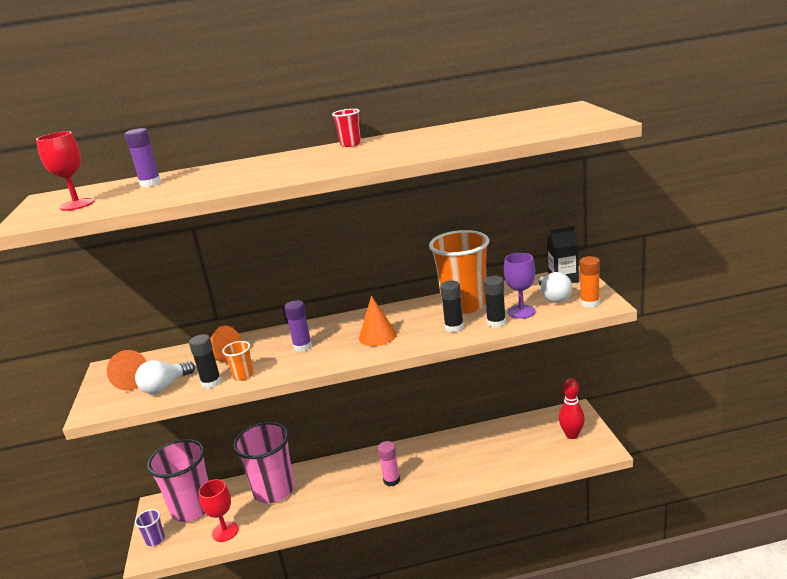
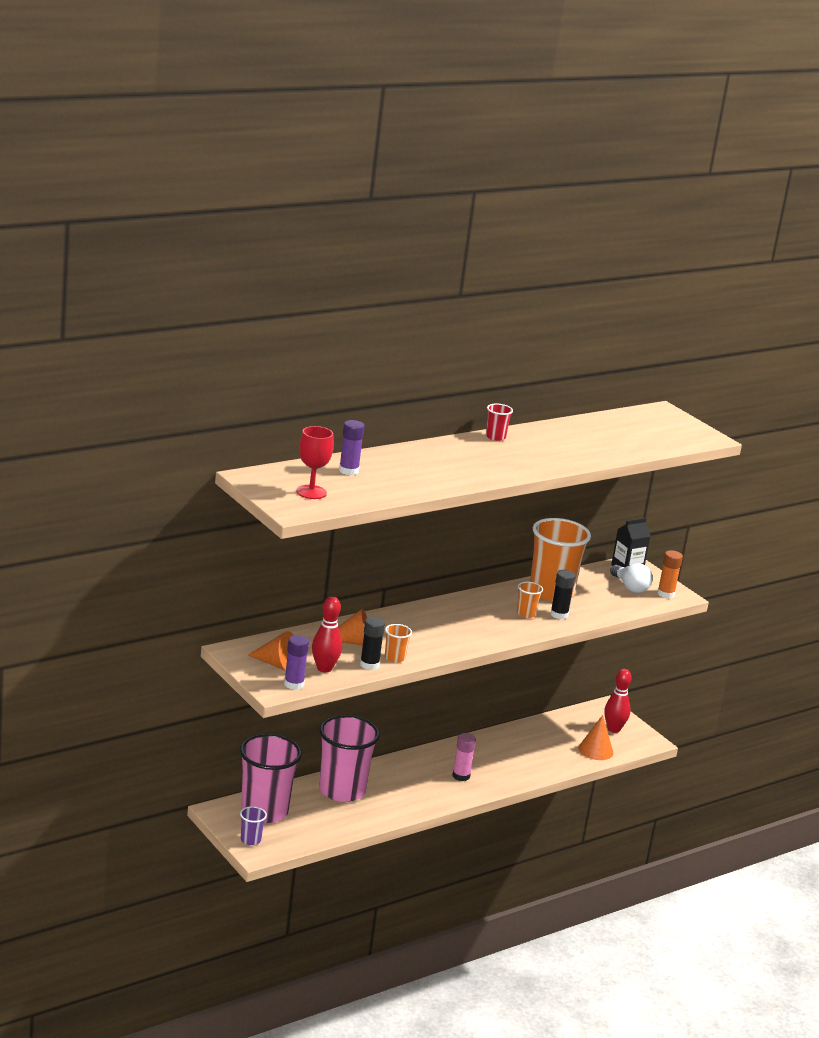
camera: 30 degrees left, 0 degrees up
white light bulb [135,360,195,394] -> red bowling pin [312,596,342,673]
red goblet [198,479,238,542] -> none
purple glue stick [284,300,312,352] -> purple glue stick moved to [284,635,309,690]
orange cone [359,296,397,346] -> orange cone moved to [578,715,613,760]
black glue stick [483,276,506,328] -> none
purple goblet [504,253,536,319] -> none
none -> orange cup [517,582,543,618]

